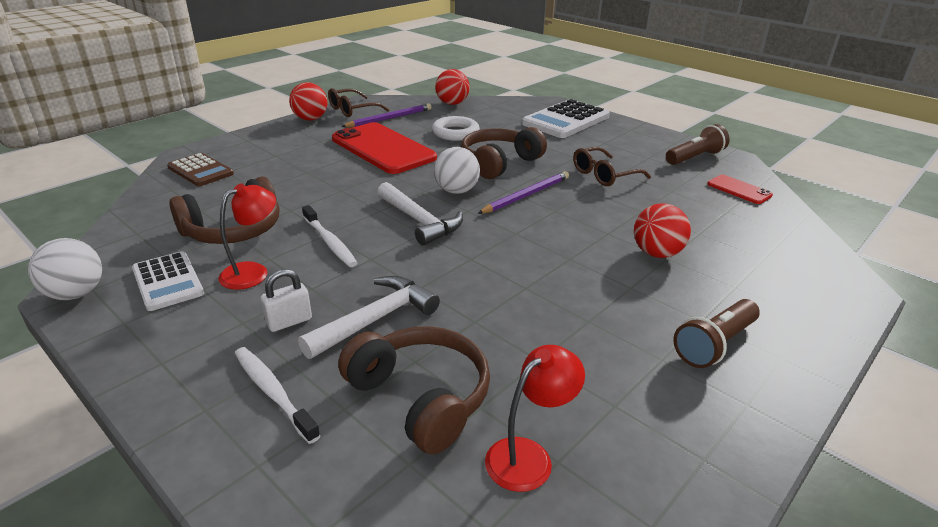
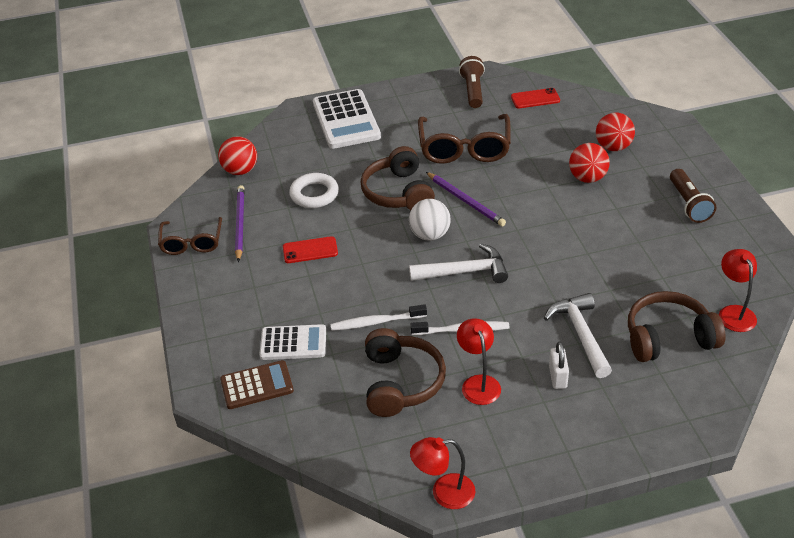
camera: 55 degrees left, 10 degrees up
white ball [28,238,102,300] -> red lamp [410,437,475,509]
white calculator [132,251,204,311] -> white calculator moved to [259,324,326,360]
white toothbrush [235,347,321,444] -> white toothbrush moved to [330,304,427,331]
red ball [289,82,328,121] -> red ball moved to [596,113,635,151]
red phone [332,122,437,174] -> red phone [283,236,338,263], size x0.47
purple pencil [478,171,569,214] -> purple pencil turned 150 degrees clockwise [426,172,506,227]
brown glasses [573,147,651,186] -> brown glasses [418,114,511,164], size x1.60

